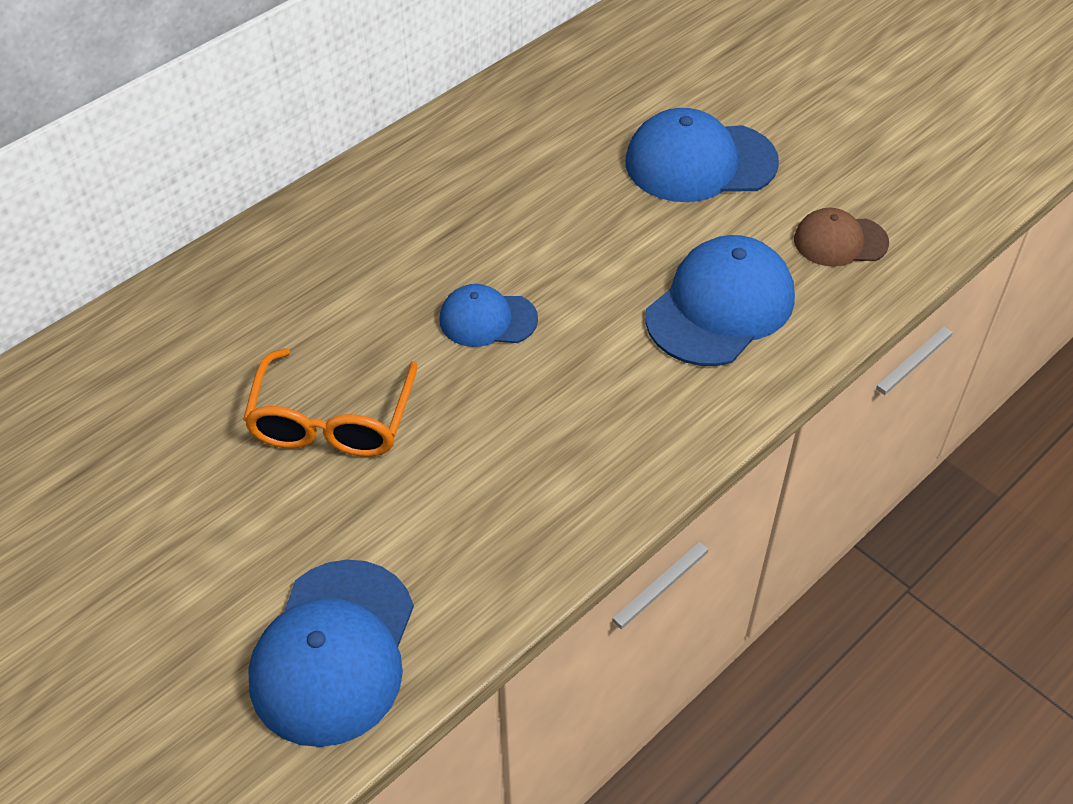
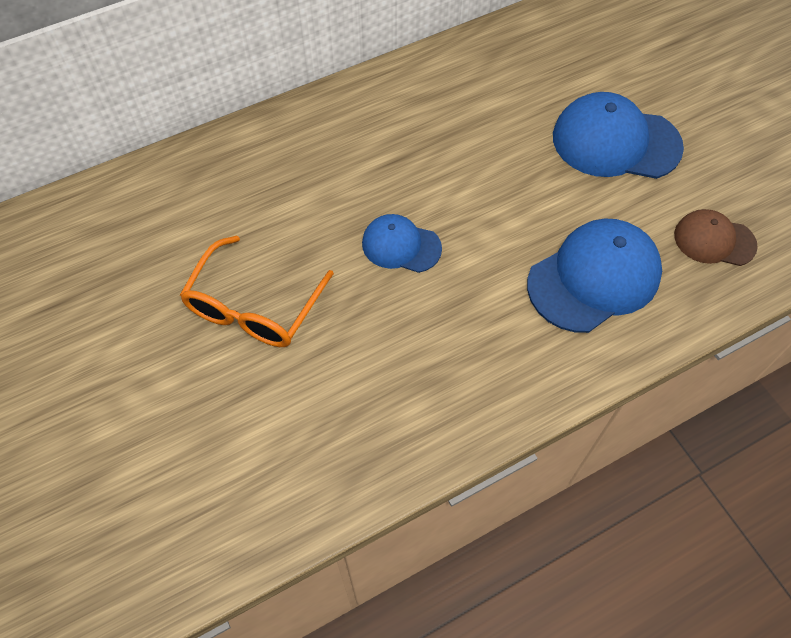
camera: 15 degrees right, 10 degrees up
blue cap [248,560,414,747] -> none

